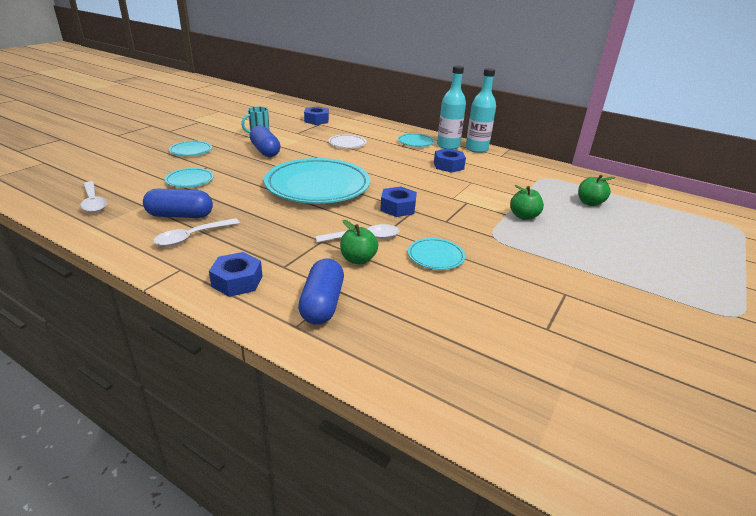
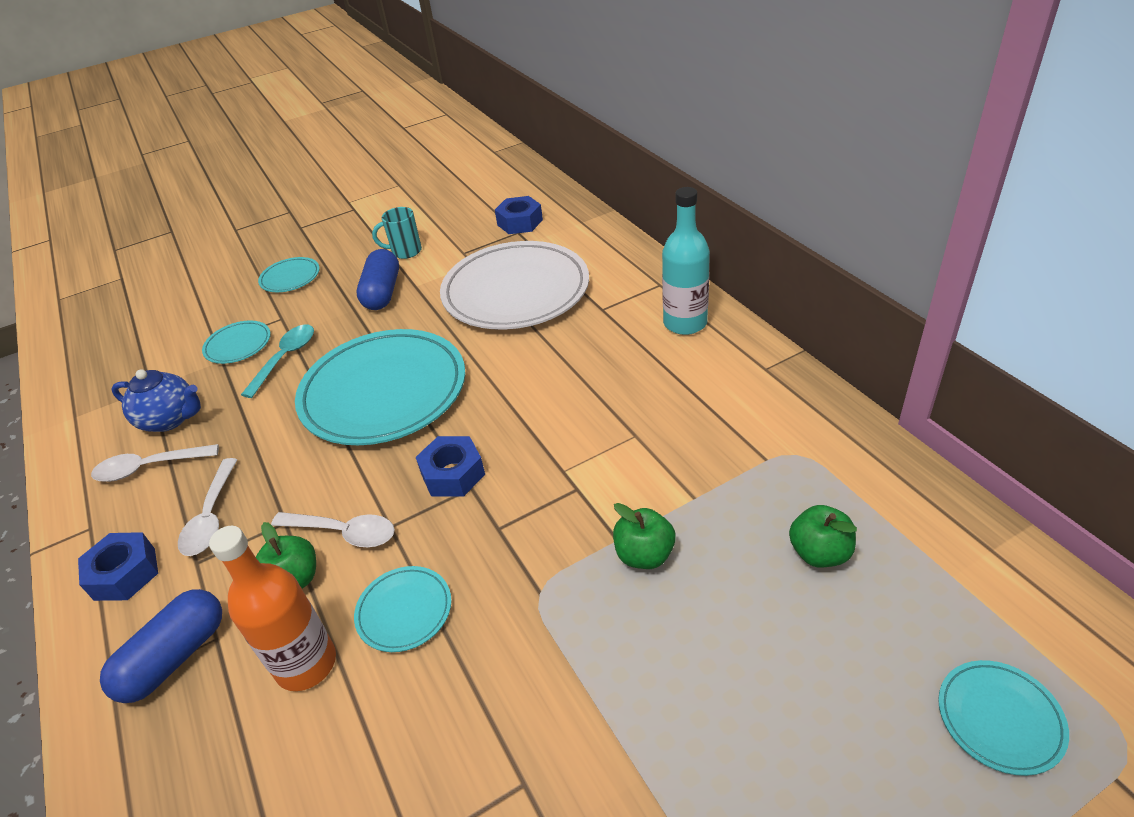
camera: 35 degrees right, 10 degrees up
white spoon [80,181,107,213] -> white spoon moved to [178,458,238,556]
blue capsule [143,189,213,218] -> blue teapot [112,369,201,432]
white plate [328,134,366,148] -> white plate [440,241,589,330], size x2.28
turquoise plate [398,133,435,147] -> turquoise plate moved to [938,660,1069,776]
blue nut [434,148,466,173] -> none
turquoise bottle [466,68,496,153] -> none
none -> orange bottle [209,526,336,691]
none -> turquoise spoon [241,325,314,398]

